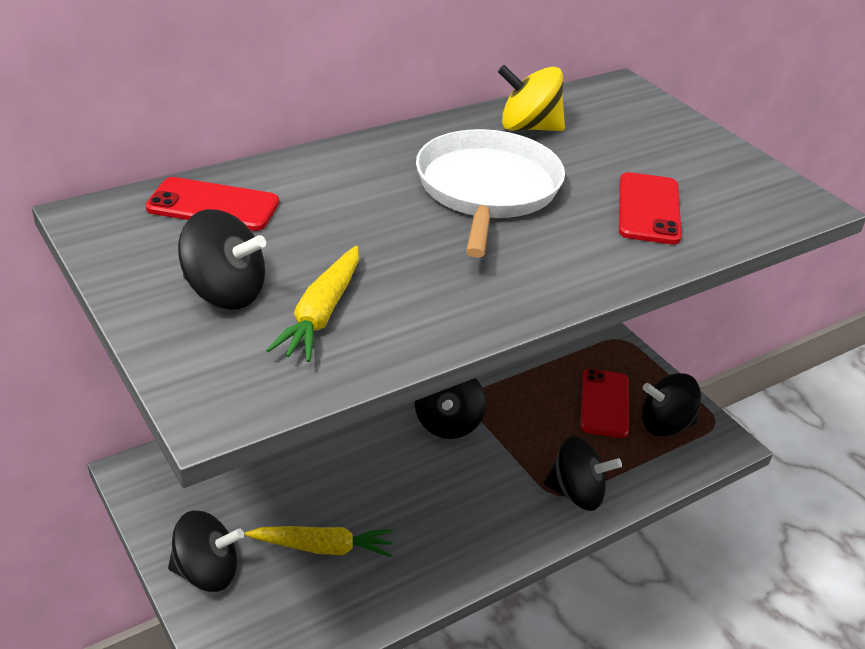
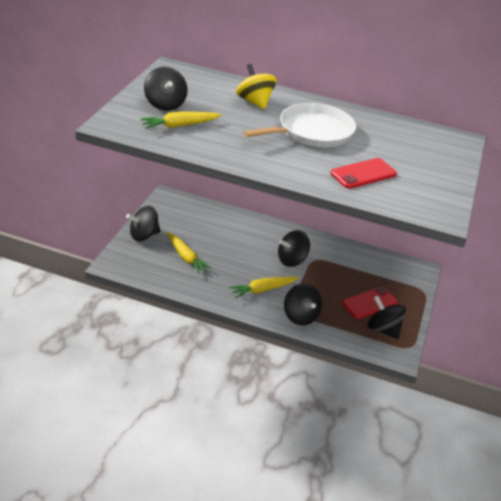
camera: 50 degrees right, 0 degrees up
red phone [145,177,279,231] -> none
black spinning top [168,510,244,592] -> black spinning top turned 105 degrees clockwise [126,206,160,241]
yellow spinning top [498,65,565,131] -> yellow spinning top moved to [236,64,277,109]
none -> yellow carrot [229,277,299,298]

